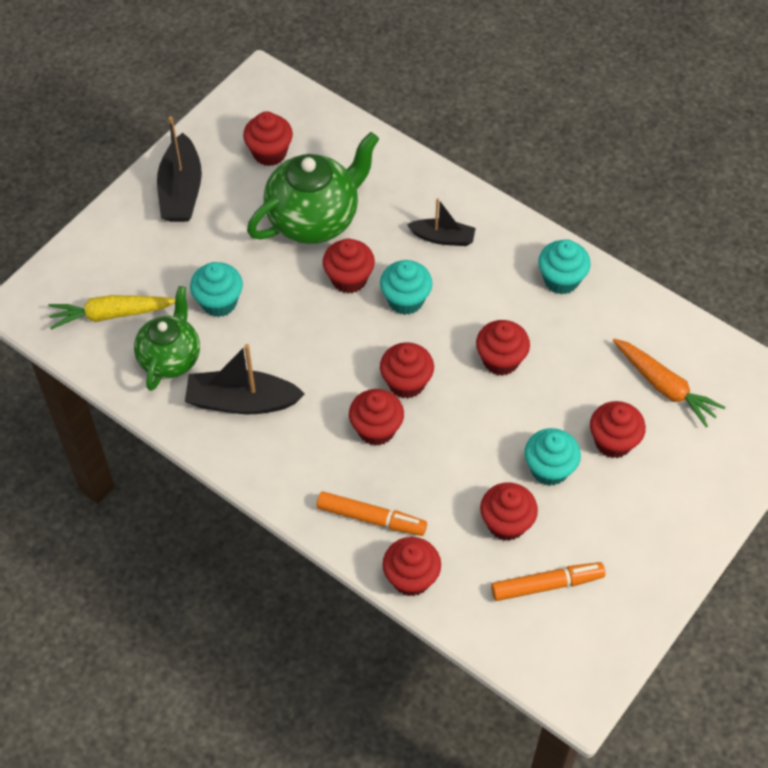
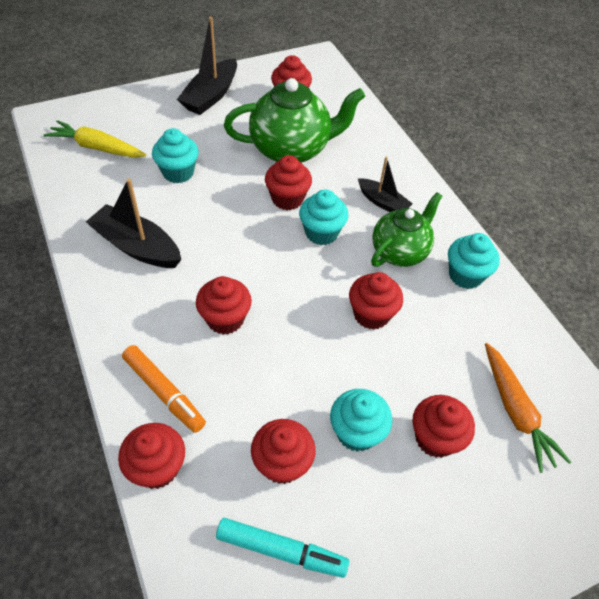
camera: 25 degrees right, 5 degrees down
green teapot [134,286,200,391] -> green teapot moved to [371,192,442,267]
red cupcake [380,342,434,399] -> none
orange marker [491,562,605,601] -> turquoise marker [216,518,349,578]

